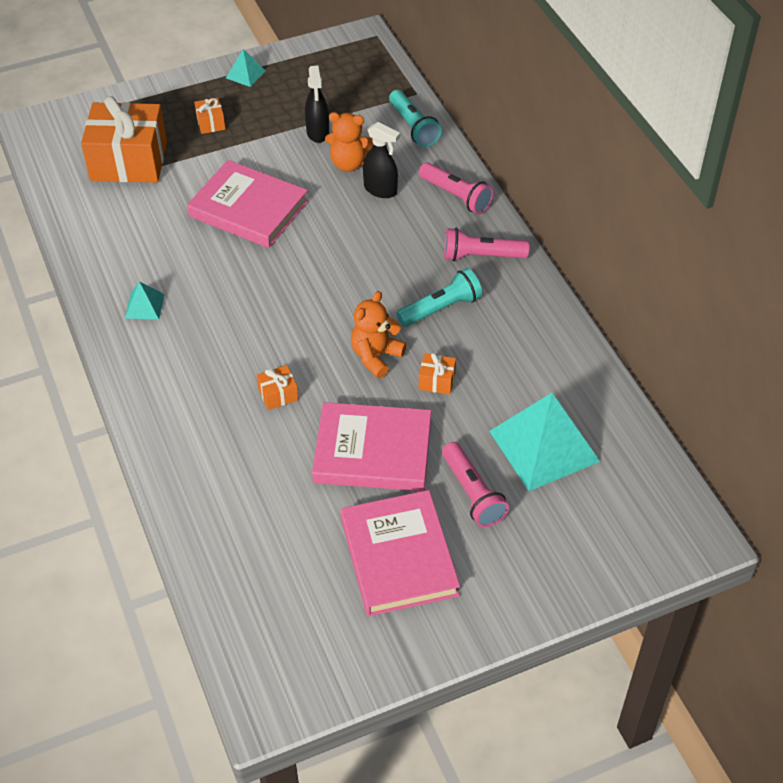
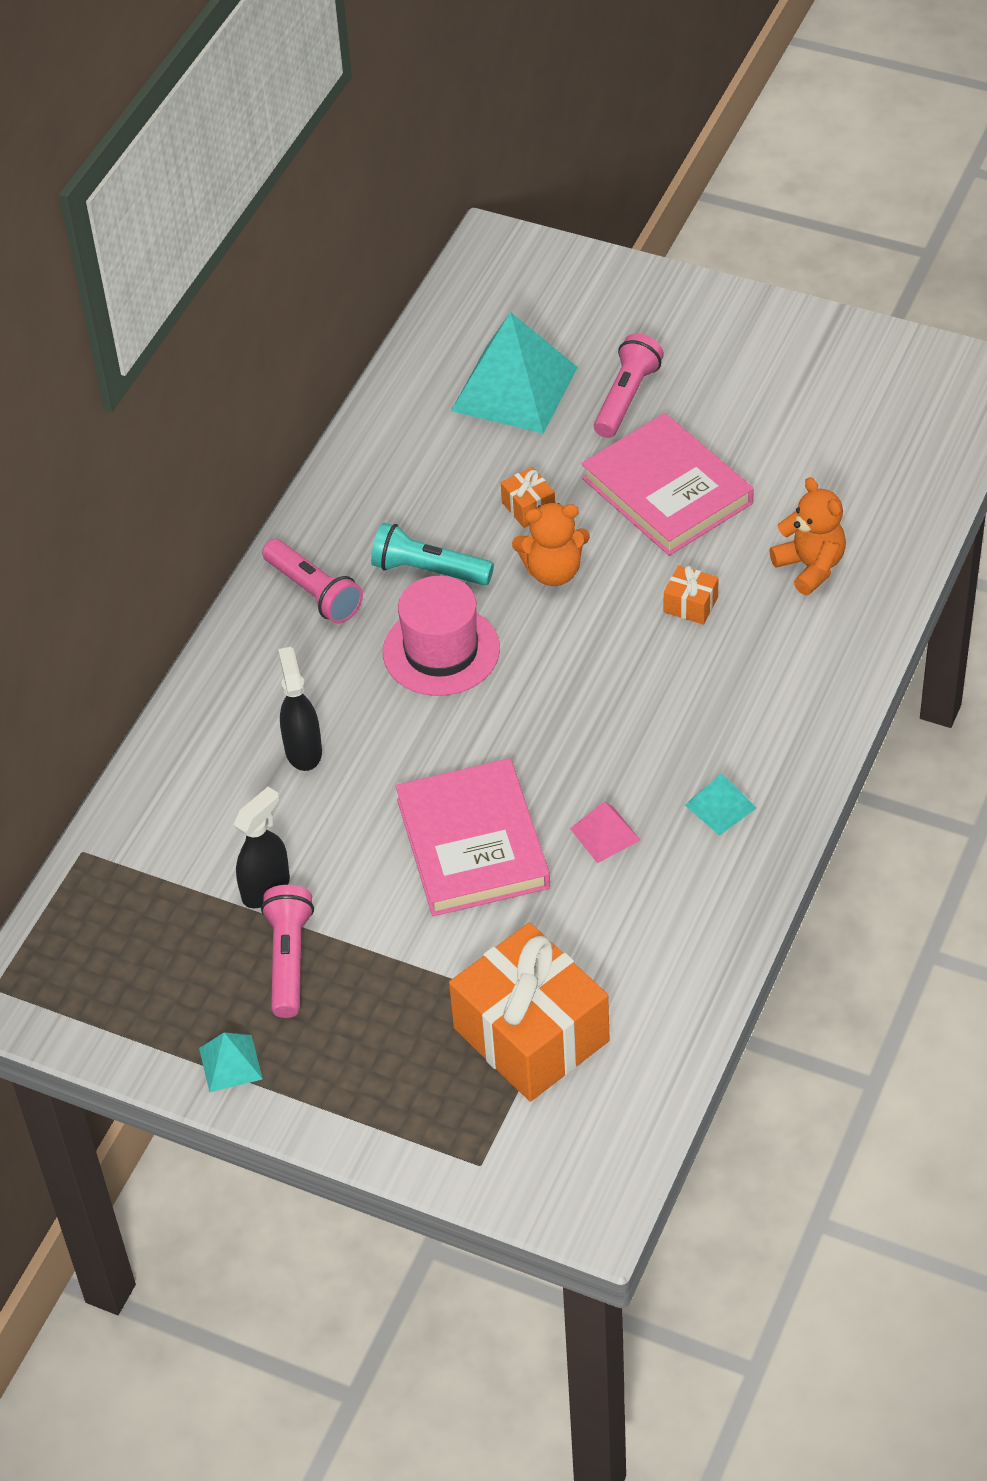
camera: 130 degrees left, 0 degrees up
orange gift [194,98,225,134] -> none
orange teddy bear [325,112,373,171] -> orange teddy bear moved to [769,477,846,595]
pink book [341,490,460,616] -> none
turquoise flashlight [389,90,442,147] -> none
pink flashlight [419,162,494,214] -> pink flashlight moved to [261,885,314,1018]
none -> pink hat [383,576,500,696]
none -> pink pyramid [570,801,641,863]

